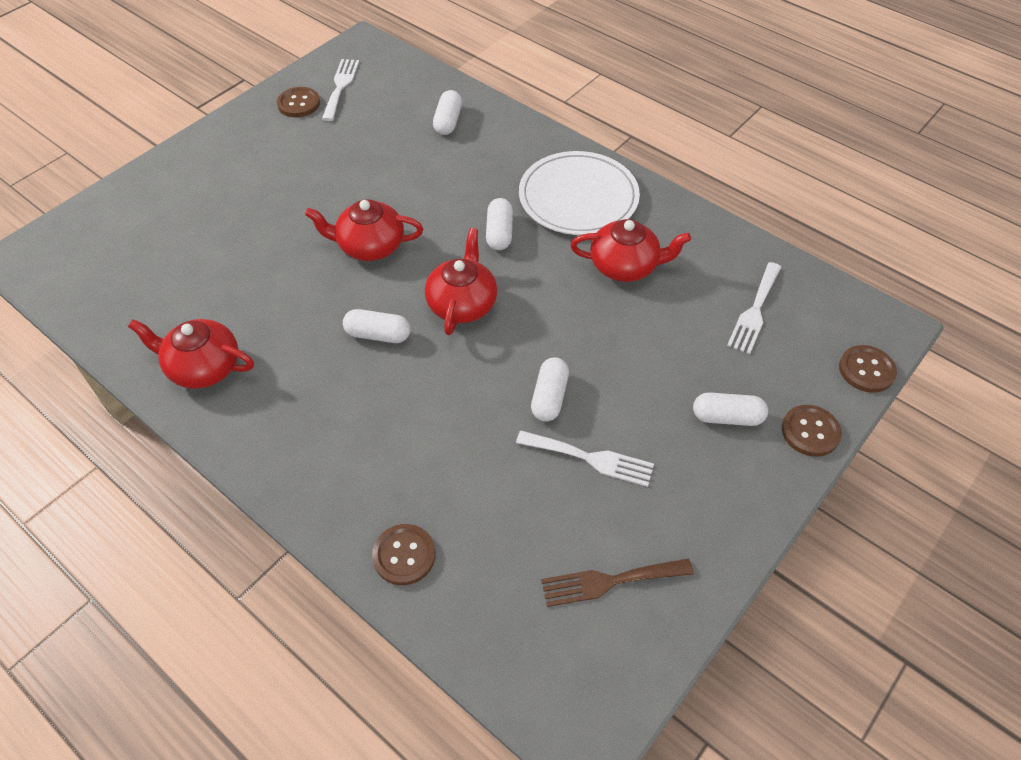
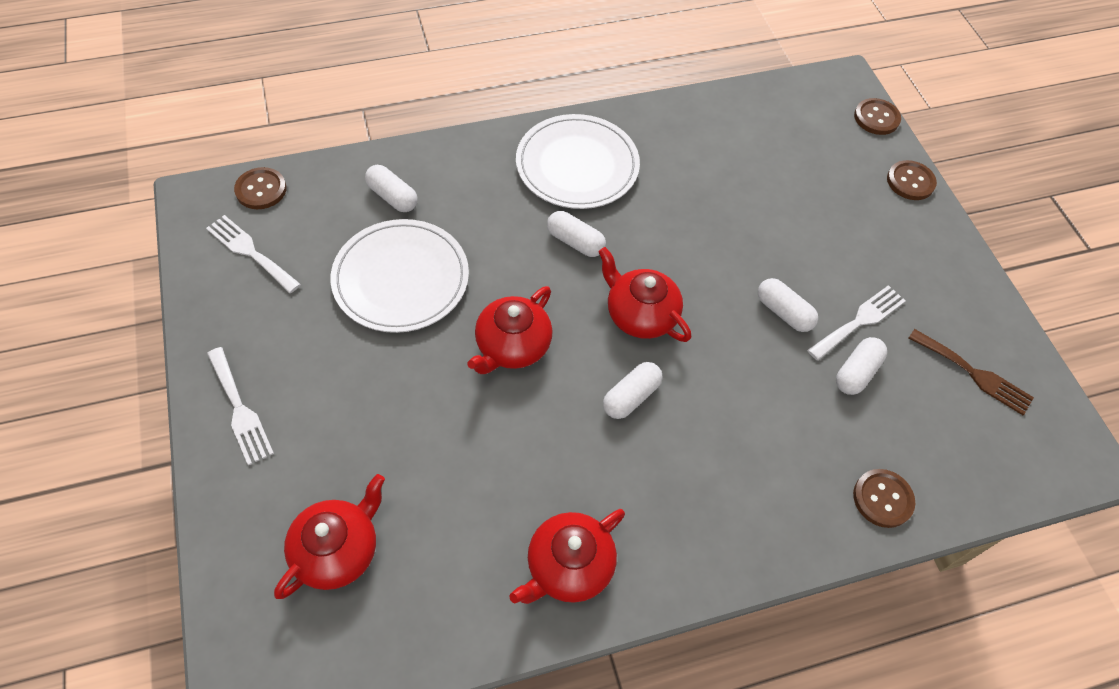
camera: 60 degrees left, 5 degrees up
brown button [277,87,320,117] -> brown button moved to [234,167,287,209]
brown fork [541,558,694,607] -> brown fork turned 75 degrees counterclockwise [908,329,1034,415]
red teapot [570,219,691,282] -> red teapot moved to [274,474,385,599]
white capsule [693,392,768,426] -> white capsule moved to [836,337,887,395]
white fork [727,262,781,354] -> white fork moved to [207,347,274,465]
none -> white plate [330,219,469,333]

